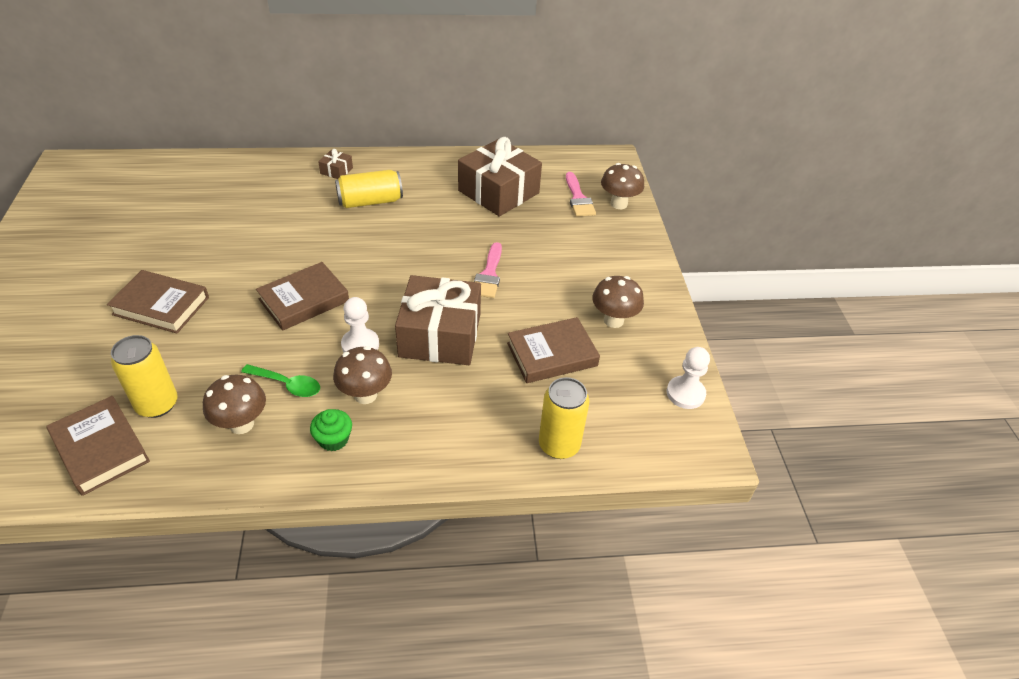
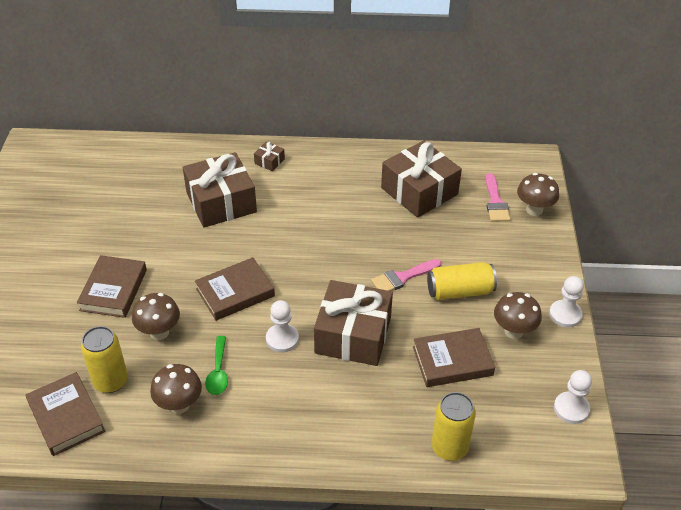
camera: 10 degrees right, 0 degrees up
brown book [107,270,209,333] -> brown book turned 75 degrees clockwise [77,255,147,318]
green spoon [241,364,320,397] -> green spoon turned 60 degrees clockwise [205,336,228,395]
green cupcake [310,409,352,451] -> none
brown mushroom [333,346,392,404] -> brown mushroom moved to [132,293,180,340]
yellow can [335,170,403,208] -> yellow can moved to [427,262,497,300]
pink brush [474,242,502,298] -> pink brush turned 45 degrees clockwise [371,259,441,291]
none -> brown gift [183,152,257,228]
none -> white pawn [549,276,584,328]

